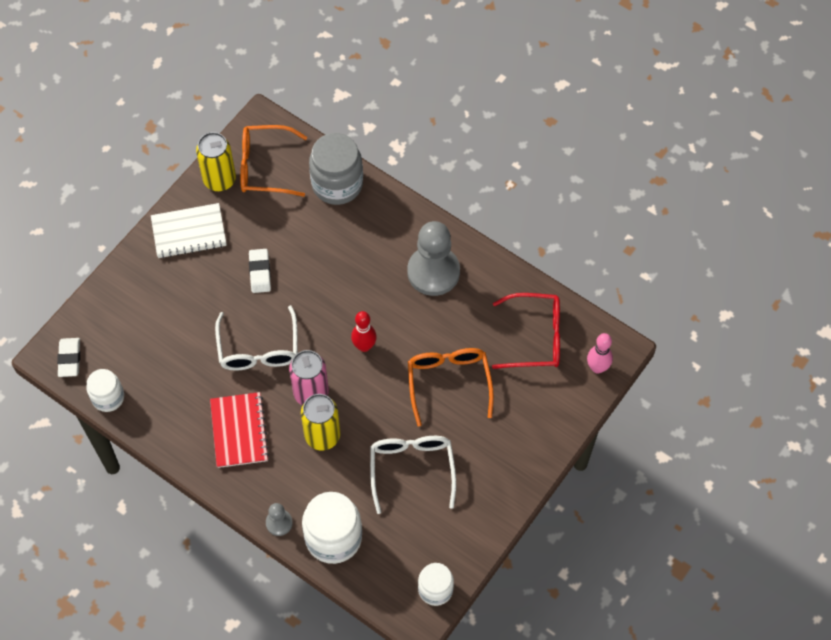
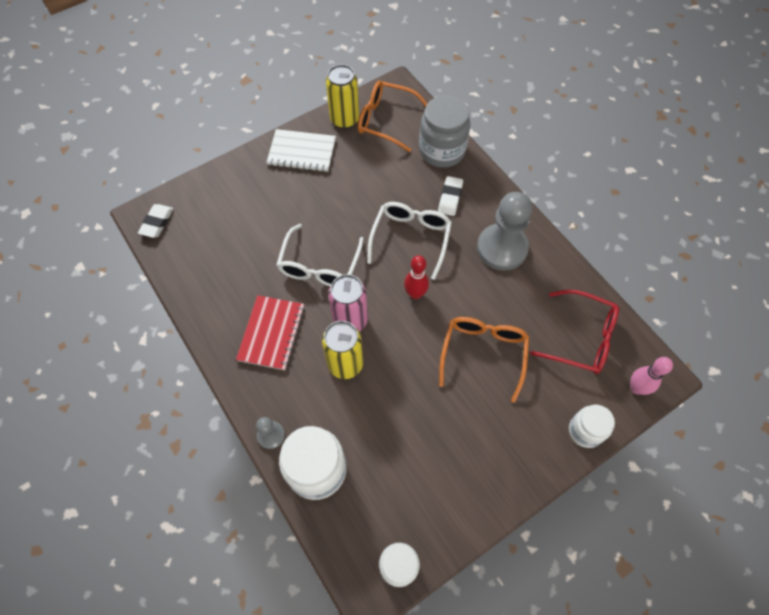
camera: 20 degrees right, 0 degrees up
white jar [86,369,124,412] -> white jar moved to [569,405,615,448]
white eraser [249,249,271,293] -> white eraser moved to [438,176,463,216]
white glasses [370,436,456,514] -> white glasses moved to [367,202,452,280]

